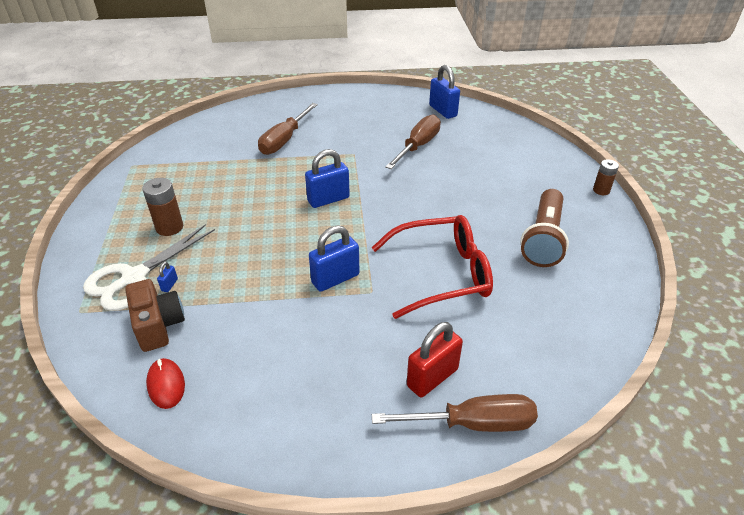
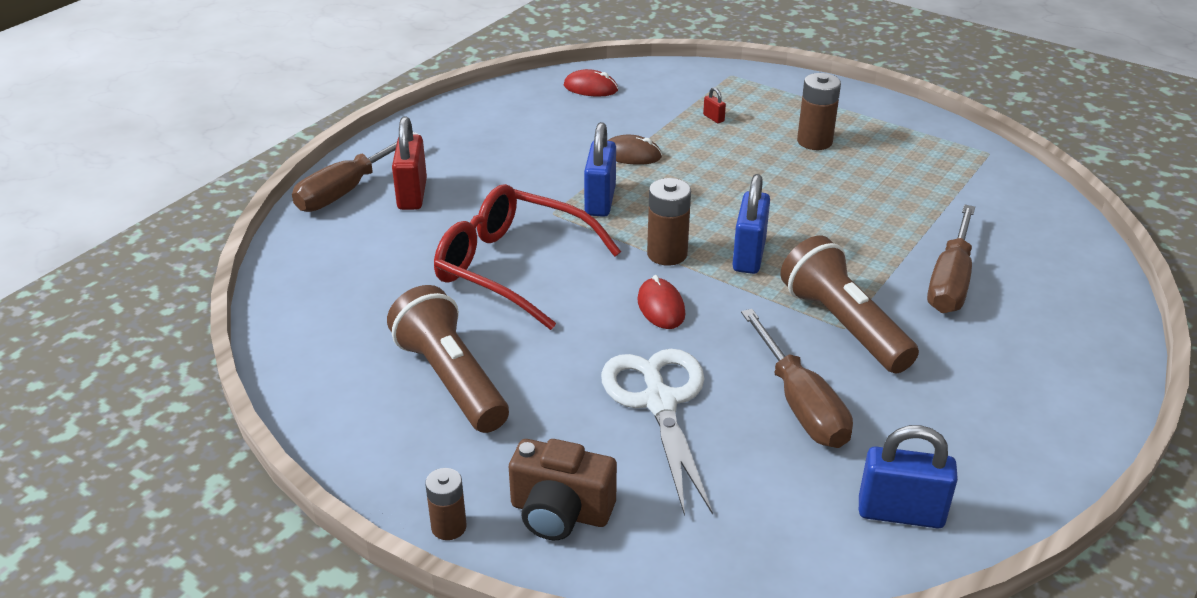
camera: 130 degrees right, 5 degrees down
white scissors [83,224,215,311] -> white scissors moved to [601,349,713,516]
brown camera [125,279,185,352] -> brown camera moved to [509,439,617,540]
blue padlock [157,262,178,292] -> red padlock [703,87,726,123]
brown screwdriver [258,103,318,155] -> brown screwdriver turned 135 degrees counterclockwise [927,204,975,313]
red glasses [371,215,493,319] -> red glasses turned 90 degrees clockwise [434,184,621,330]
none -> brown mouse [607,135,662,165]
none -> red mouse [637,275,685,329]
none -> brown battery [647,178,691,266]
none -> brown flashlight [780,236,919,373]

